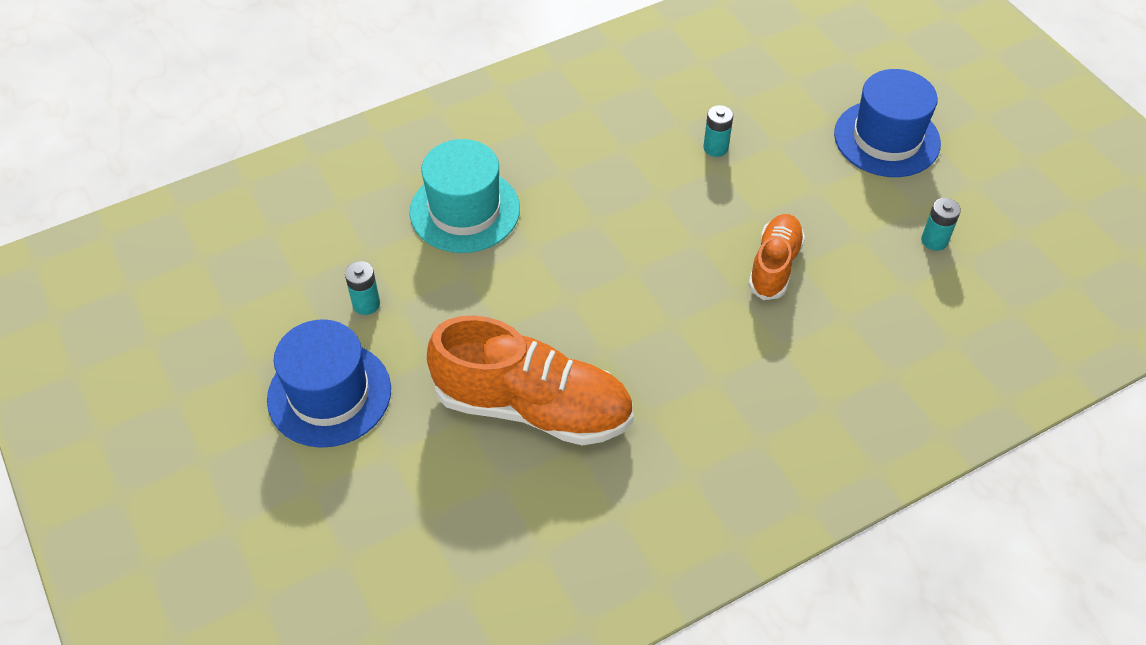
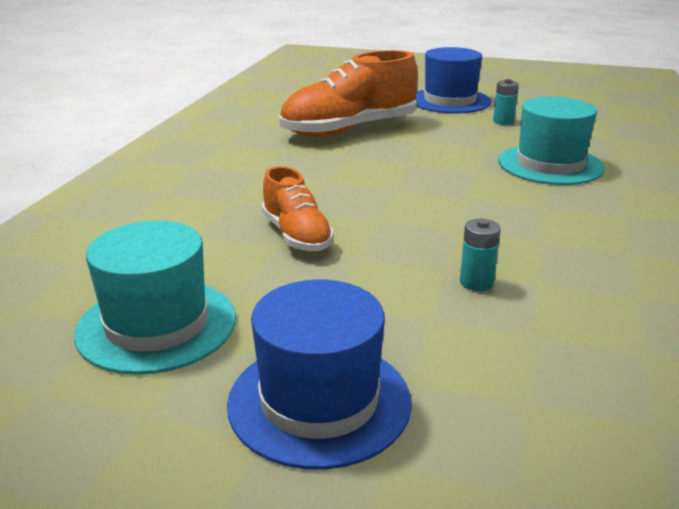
camera: 135 degrees right, 25 degrees down
turquoise battery [921,198,961,251] -> turquoise hat [74,221,236,375]

